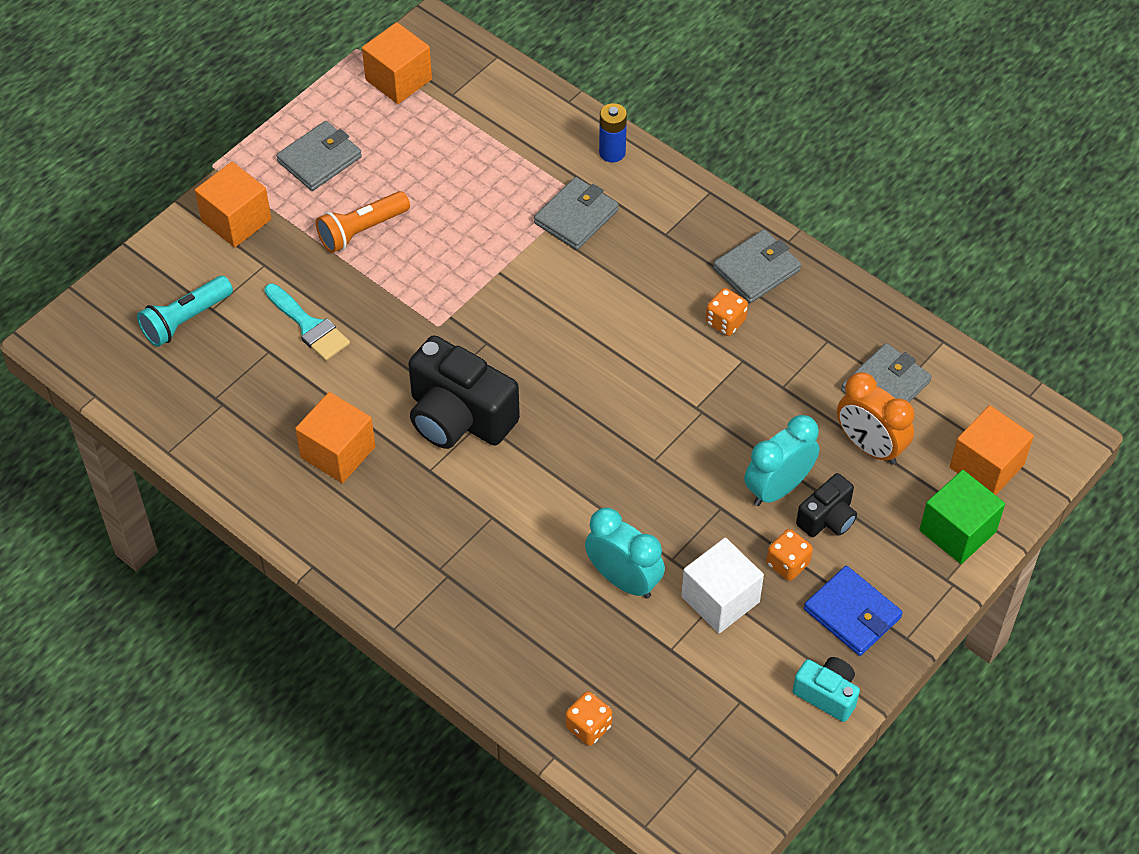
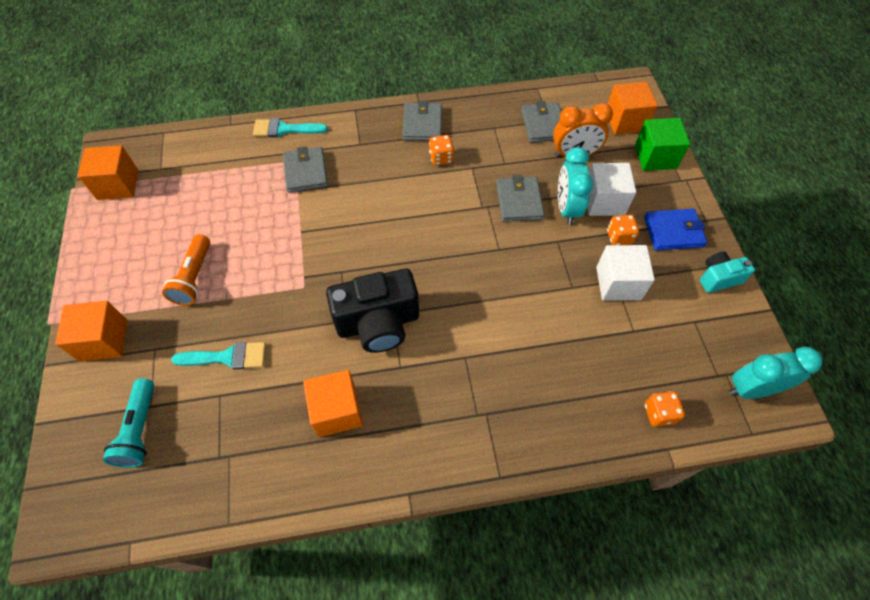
camera: 50 degrees left, 5 degrees up
grey wallet [276,121,362,191] -> grey wallet moved to [496,175,544,222]
turquoise clock [585,508,665,599] -> turquoise clock moved to [729,347,822,399]
blue battery [599,103,627,163] -> turquoise brush [253,118,328,137]
black camera [796,473,857,537] -> white cube [587,163,636,216]

